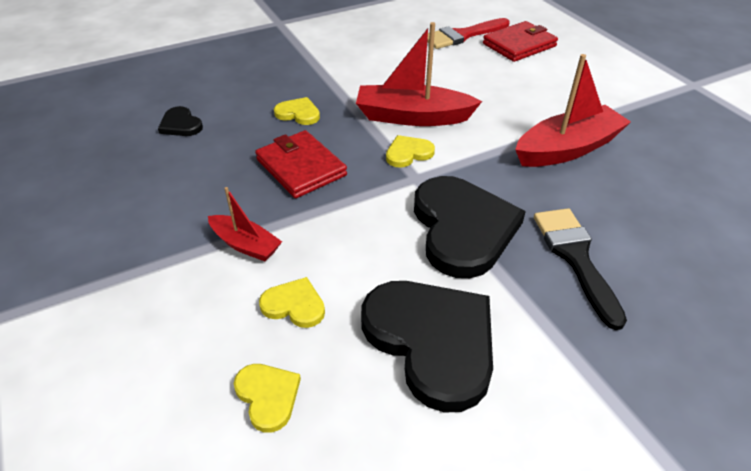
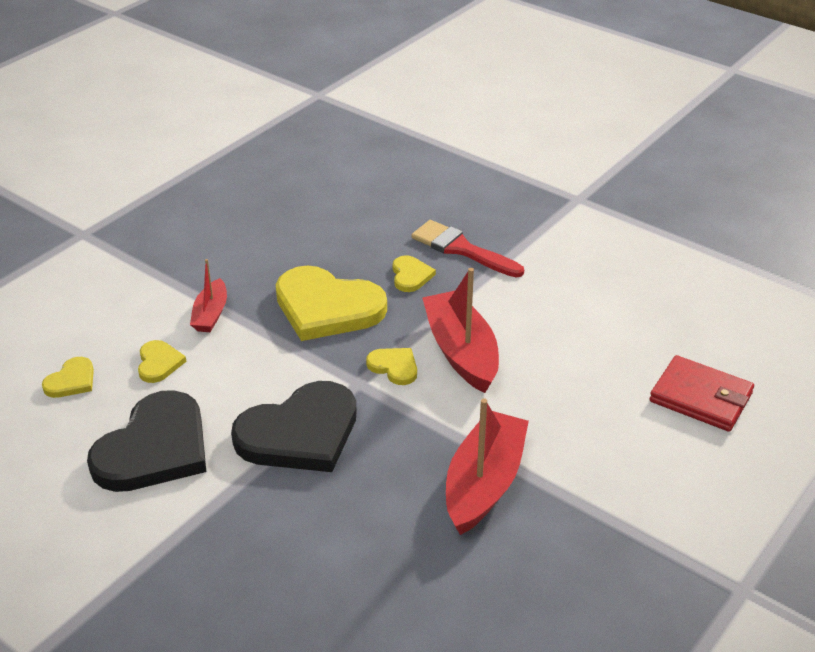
camera: 65 degrees right, 5 degrees down
black heart [158,106,203,136] -> none
red wallet [255,130,347,198] -> yellow heart [276,266,387,341]
red brush [427,18,510,49] -> red brush moved to [411,220,524,278]
red boat [515,54,631,167] -> red boat turned 105 degrees counterclockwise [446,398,529,535]
black brush [534,208,627,330] -> none

